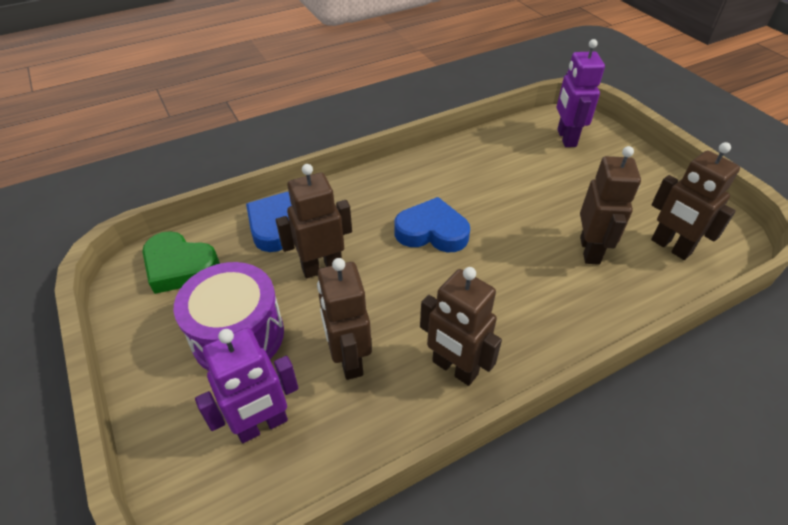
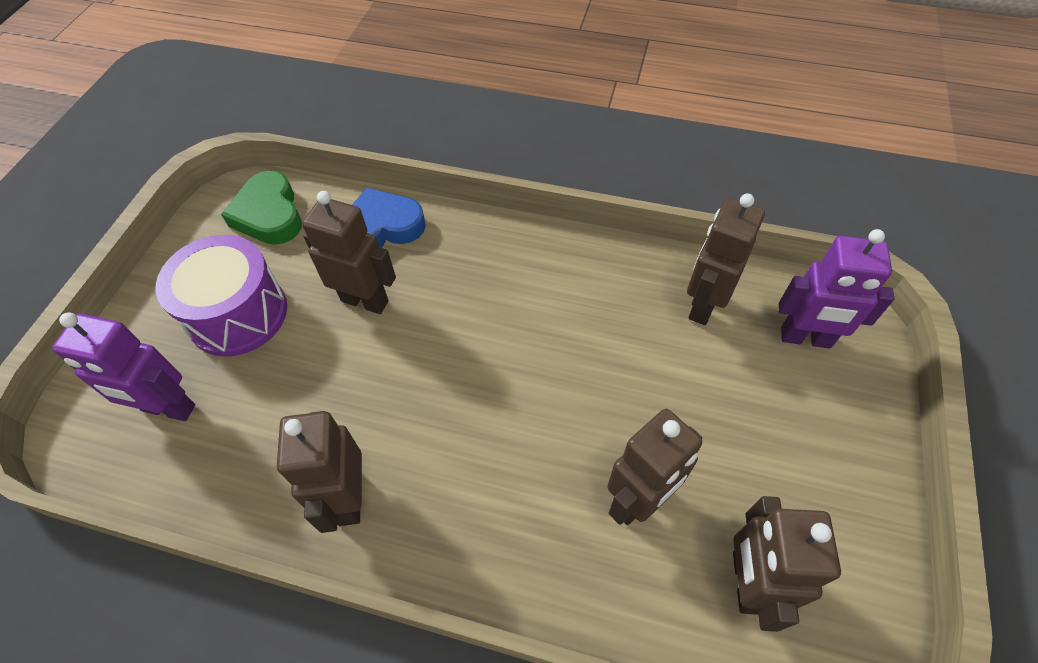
camera: 45 degrees right, 10 degrees up
brown robot [317,258,372,380] -> brown robot moved to [687,194,765,325]
blue heart [394,197,470,252] -> none
purple robot [557,39,605,147] -> purple robot turned 120 degrees counterclockwise [779,229,895,349]

